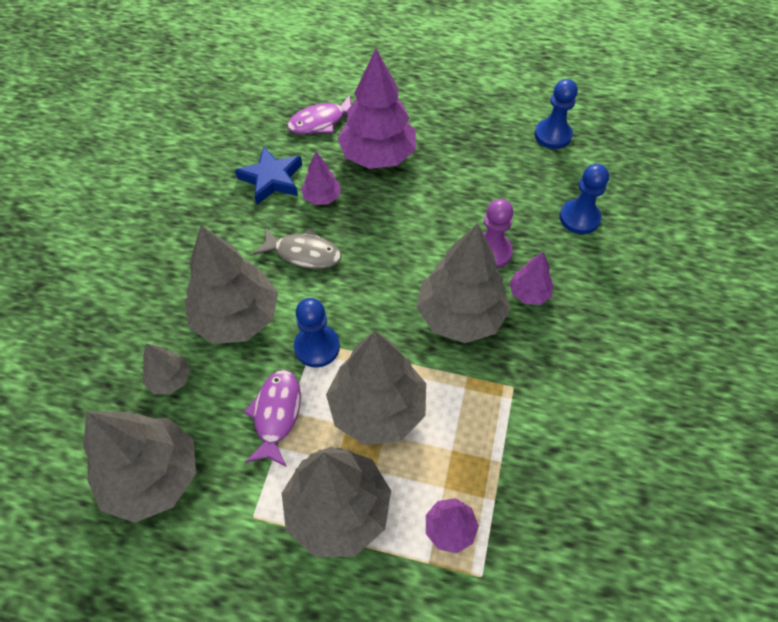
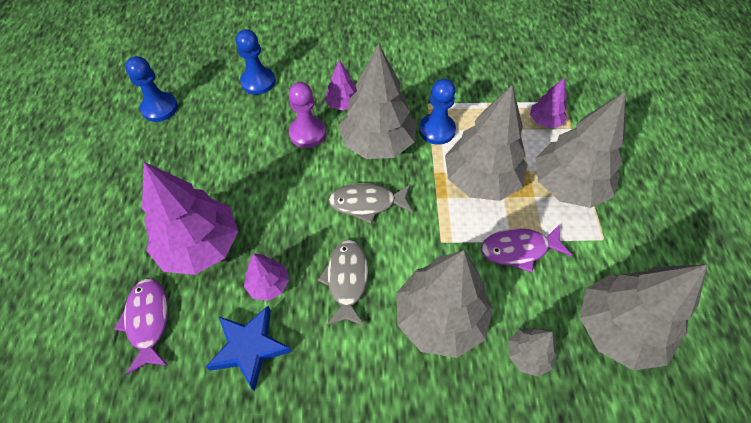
camera: 105 degrees left, 0 degrees up
purple fish [287,95,351,134] -> purple fish turned 150 degrees counterclockwise [114,278,168,375]
blue pawn [294,298,340,368] -> blue pawn moved to [419,79,456,145]
none -> grey fish [329,183,413,224]

